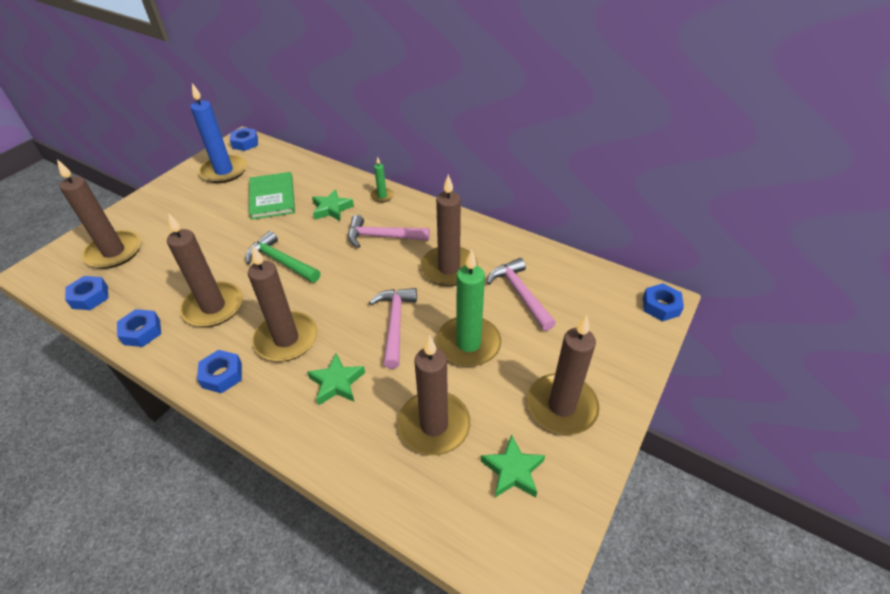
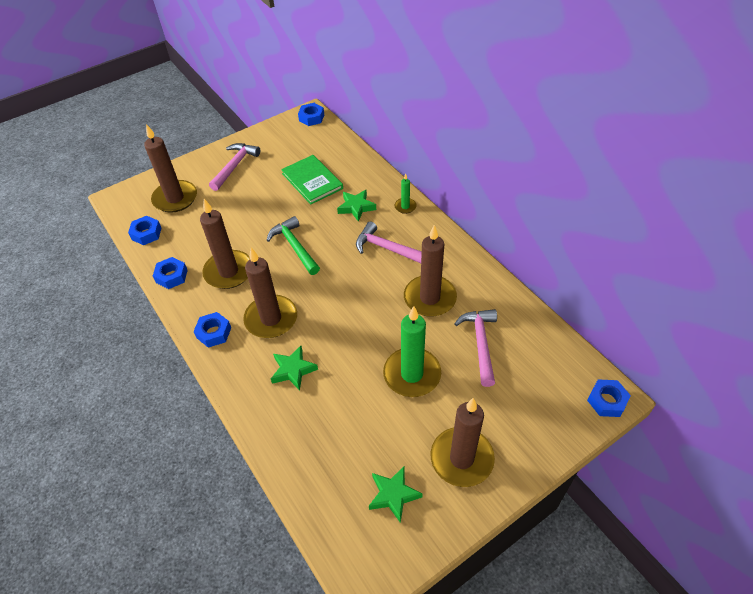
camera: 25 degrees right, 5 degrees up
blue candle [190,83,247,183] -> none
green book [249,172,295,220] -> green book turned 45 degrees counterclockwise [281,155,343,205]
pink hammer [369,288,417,369] -> pink hammer moved to [209,143,260,191]
brown candle [397,335,470,455] -> none

